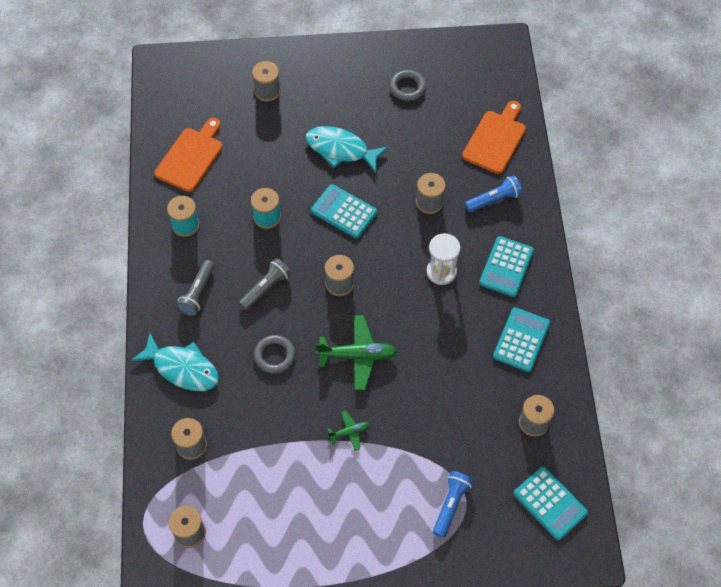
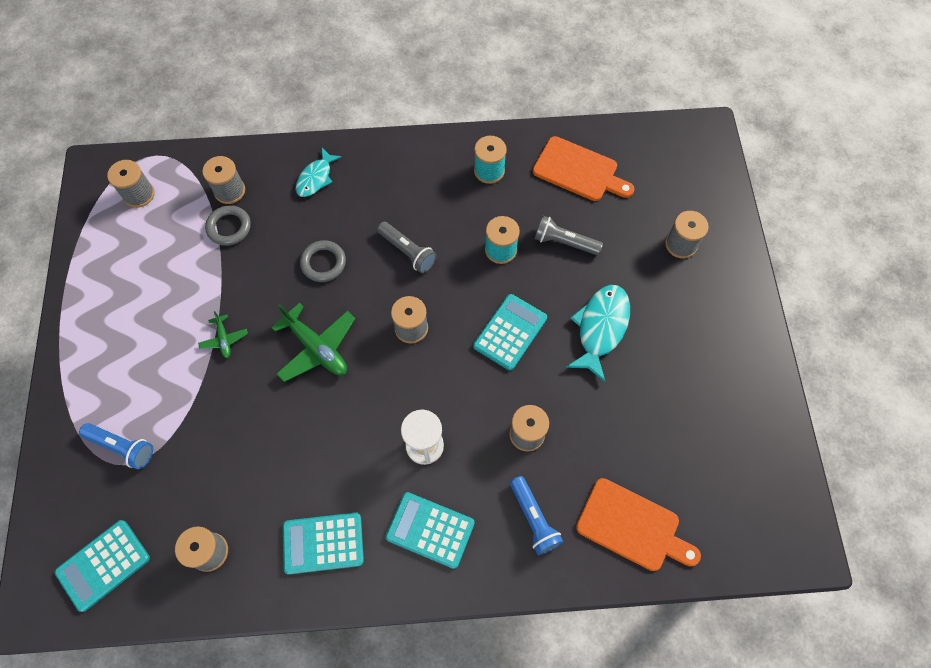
camera: 90 degrees right, 5 degrees up
turquoise fish [131,333,219,391] -> turquoise fish [296,148,342,197], size x0.64
grey flashlight [176,260,215,316] -> grey flashlight moved to [535,216,603,255]
green plane [316,315,397,391] -> green plane turned 45 degrees counterclockwise [271,303,355,382]
grey ring [390,70,426,101] -> grey ring moved to [205,205,251,246]
turquoise calculator [493,307,550,372] -> turquoise calculator turned 150 degrees clockwise [283,512,364,575]

